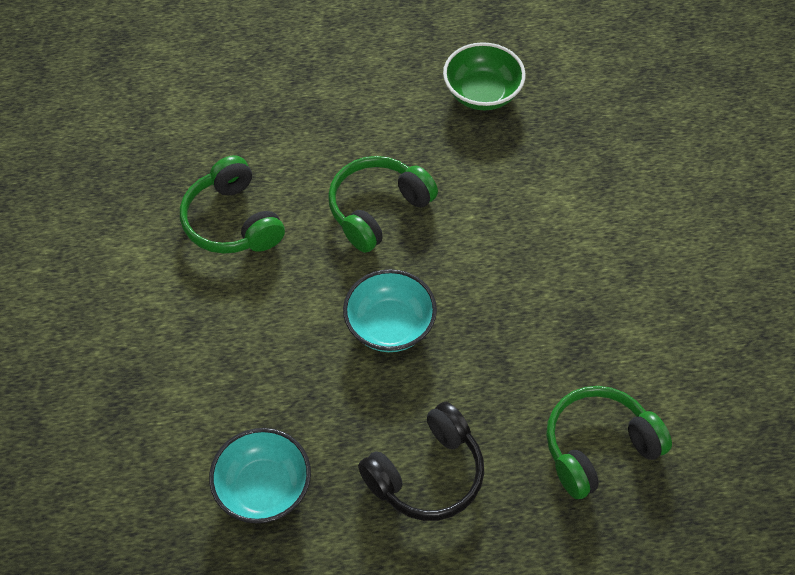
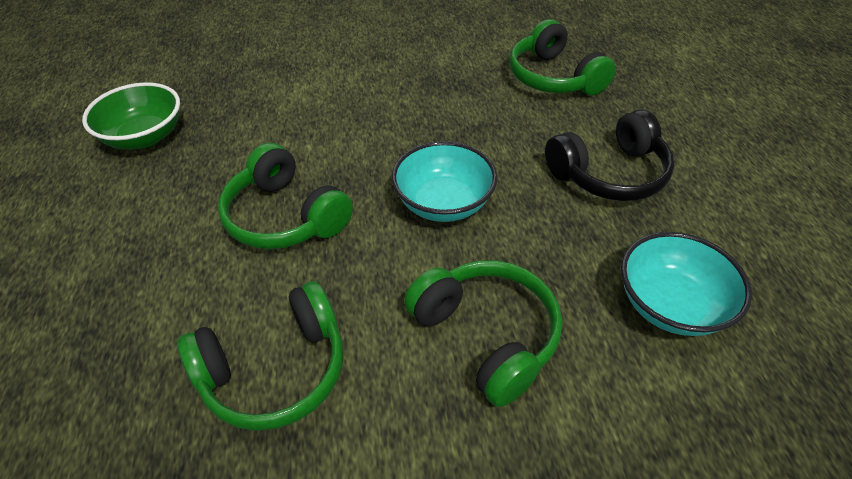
camera: 90 degrees left, 10 degrees down
black headphones [358,402,484,521] -> black headphones turned 105 degrees clockwise [545,109,674,201]
none -> green headphones [404,260,562,407]

